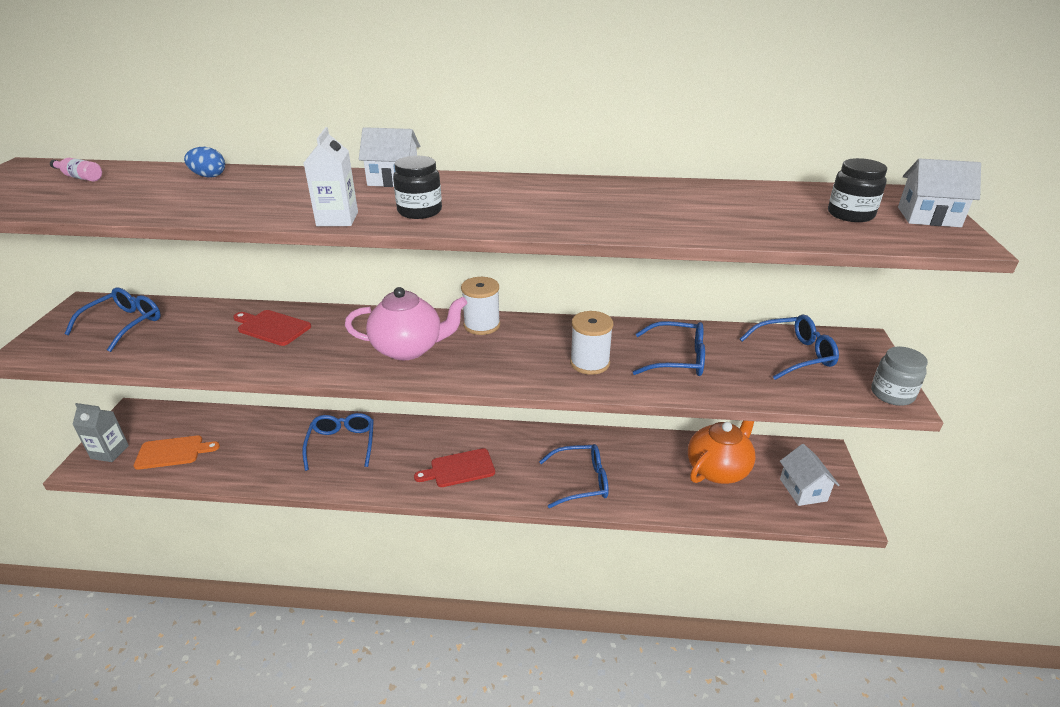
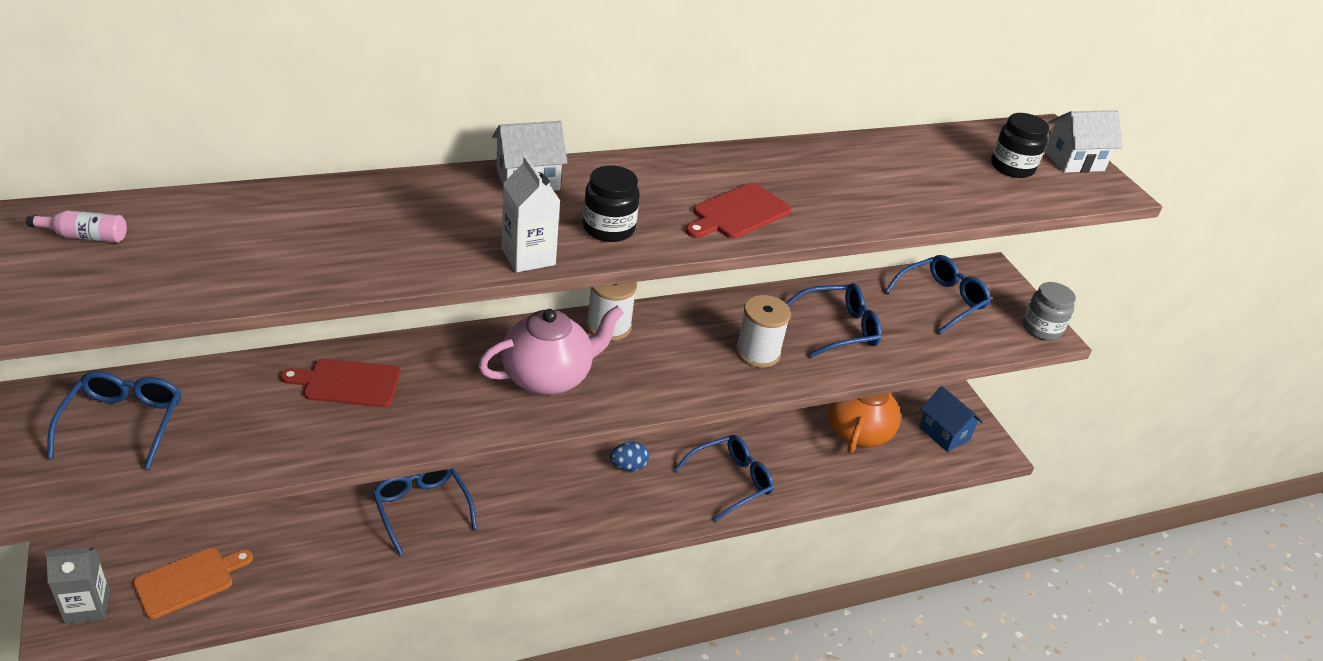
camera: 30 degrees left, 5 degrees up
blue egg [184,147,225,178] -> blue egg moved to [610,442,649,471]
red cutting board [414,448,495,487] -> red cutting board moved to [686,183,792,239]
white house [780,444,840,506] -> blue house [919,386,983,452]

